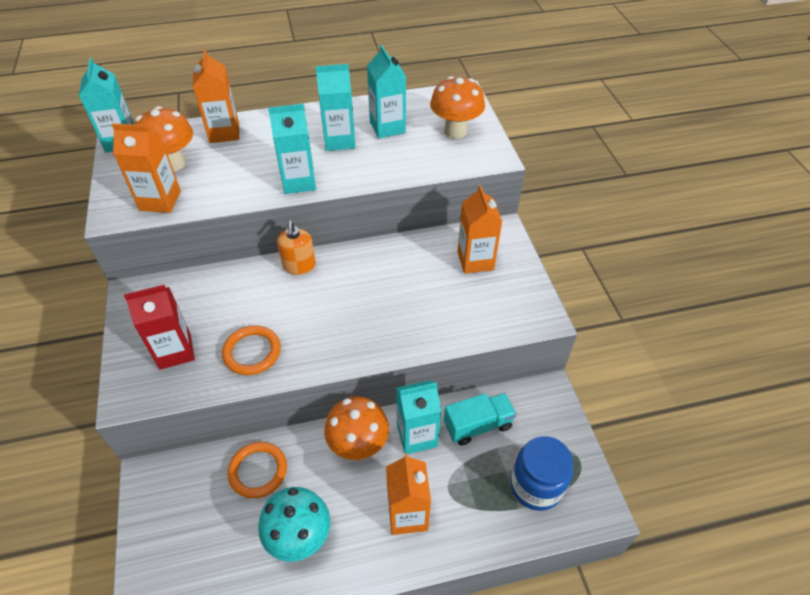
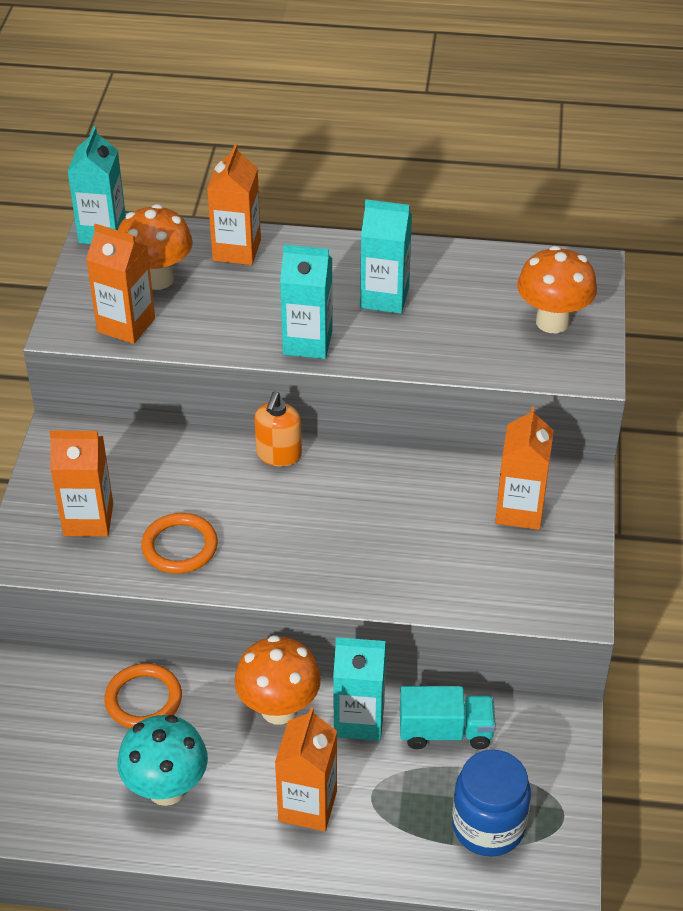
camera: 20 degrees right, 5 degrees down
red carton [124,285,195,370] -> orange carton [50,431,113,537]
turquoise carton [367,45,406,139] -> none

